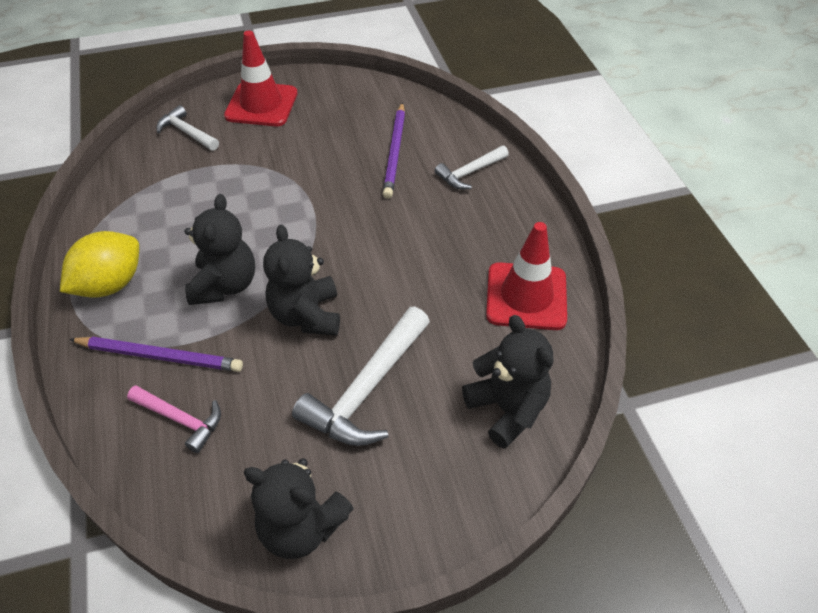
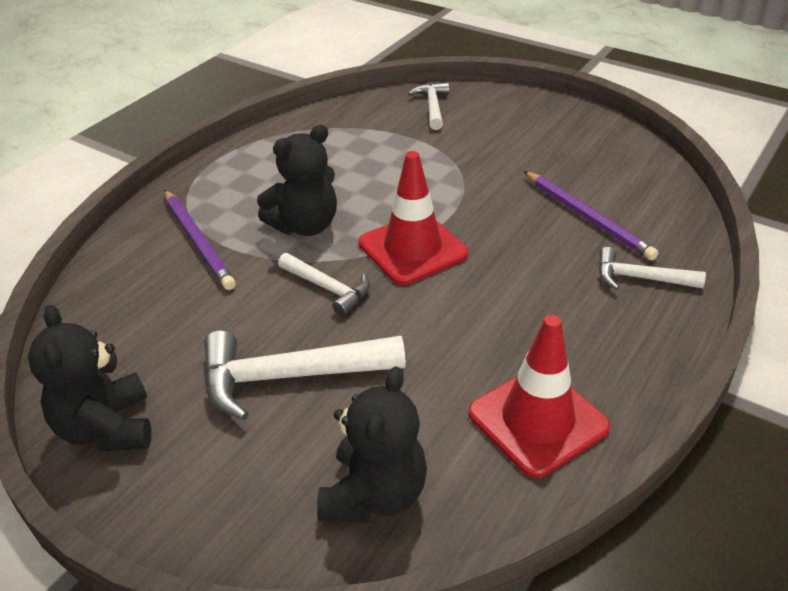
camera: 50 degrees right, 10 degrees down
yellow lemon [60,231,139,298] -> none
pink hammer [127,385,221,453] -> none
red traffic cone [224,30,298,126] -> red traffic cone moved to [358,151,468,285]
black teddy bear [263,224,340,336] -> white hammer [278,253,370,316]
purple pencil [383,102,405,199] -> purple pencil turned 90 degrees counterclockwise [524,171,658,261]

